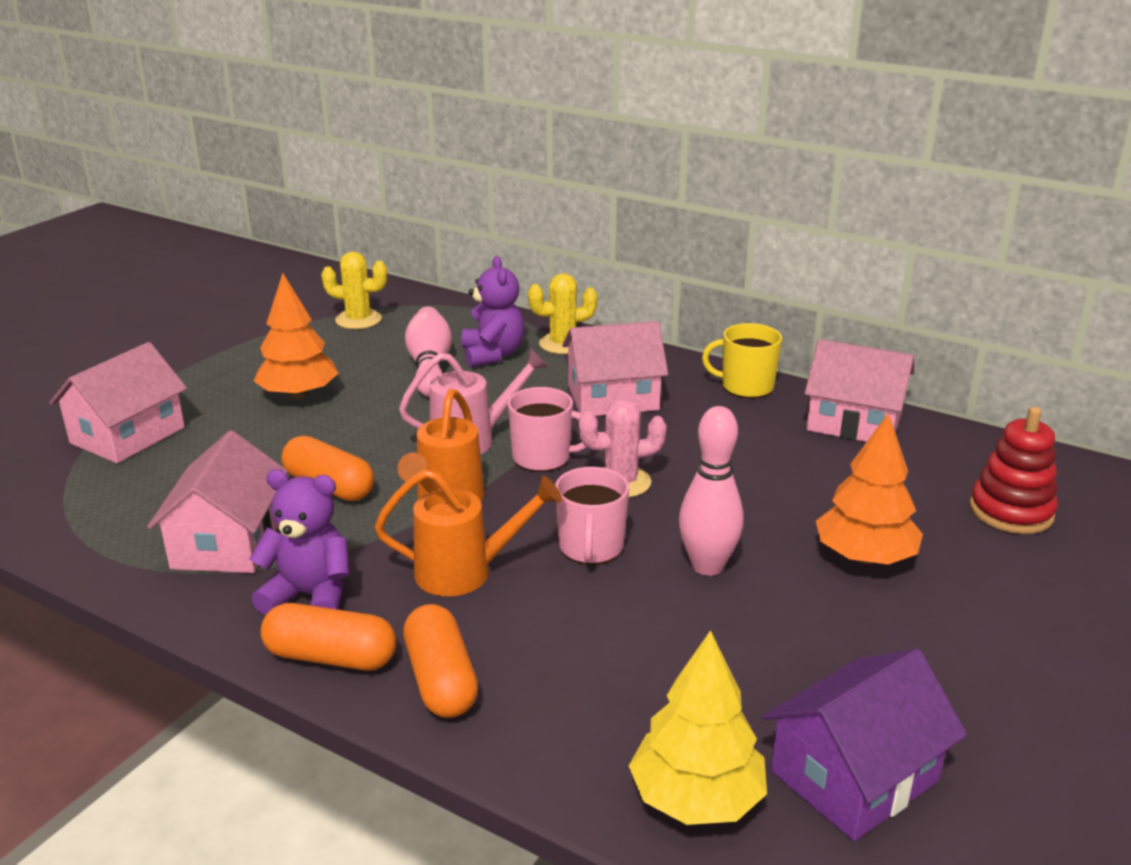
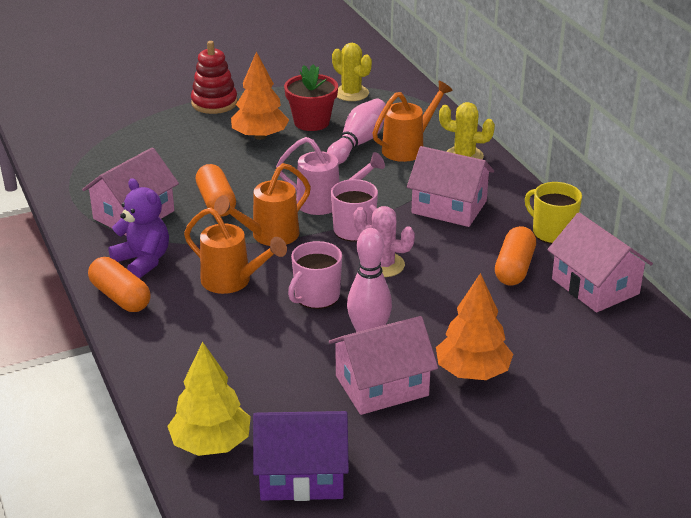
camera: 35 degrees right, 5 degrees up
pink house [49,342,187,463] -> pink house moved to [329,316,438,415]
orange capsule [403,604,478,718] -> orange capsule moved to [495,226,536,286]
purple teddy bear [462,256,524,367] -> orange watering can [372,81,453,162]
red stacking toy [969,407,1058,534] -> red stacking toy moved to [191,41,238,114]
none -> red flower pot [284,64,338,131]

